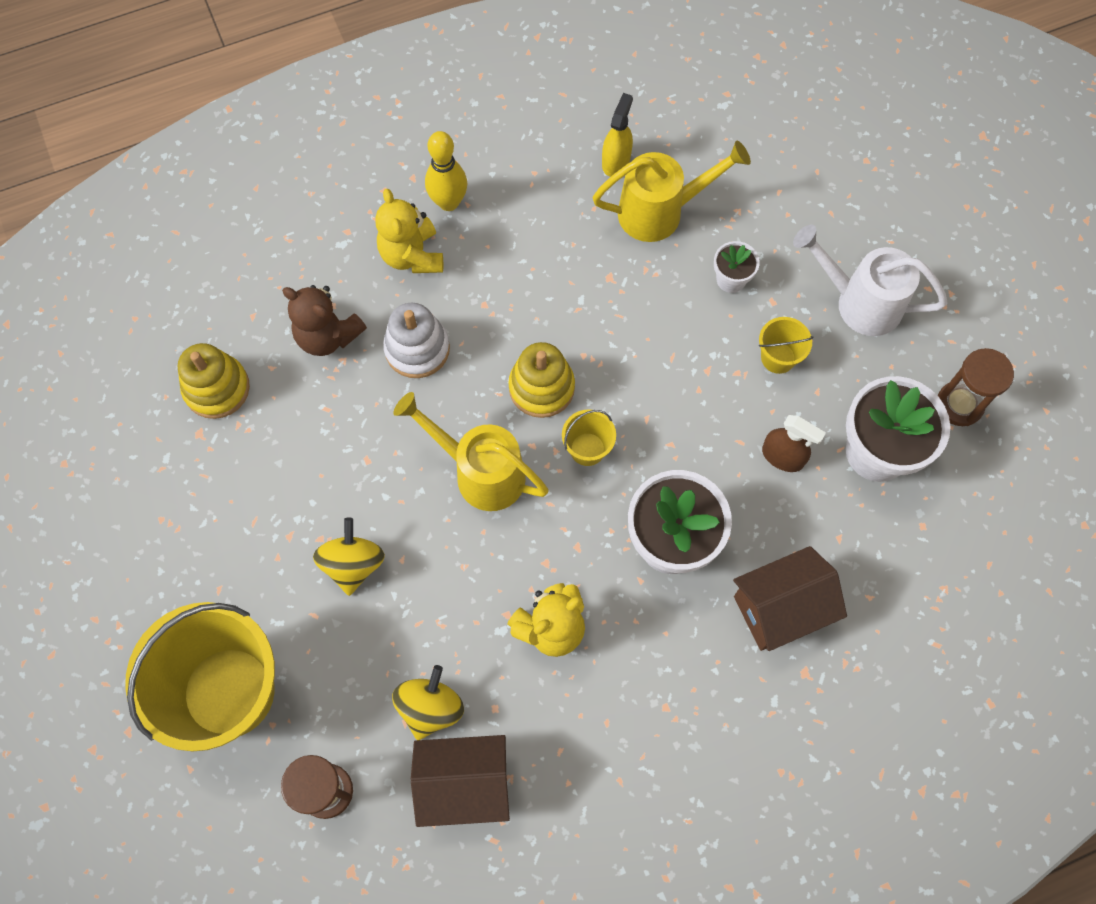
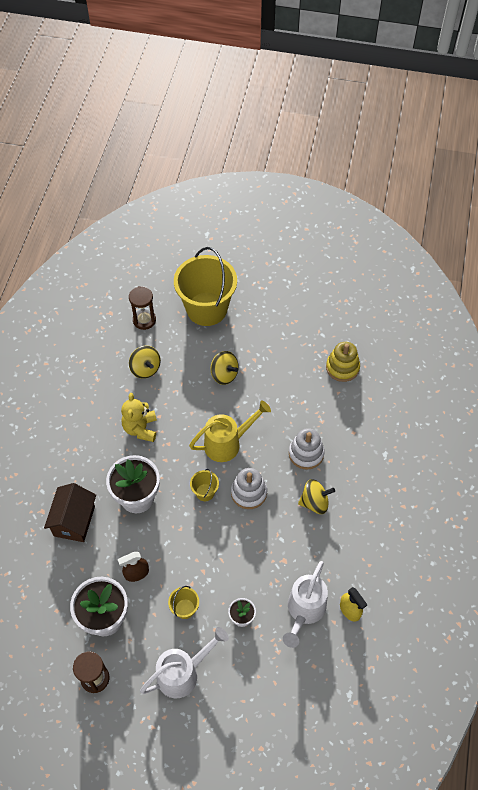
camera: 125 degrees right, 10 degrees down
brown teddy bear [282,285,367,356] -> none
yellow teddy bear [375,189,443,273] -> none
brown house [411,735,510,827] -> none
yellow bowling pin [425,131,467,211] -> none
yellow stacking toy [508,342,575,418] -> white stacking toy [231,468,267,509]
yellow watering can [592,140,751,242] -> white watering can [283,561,328,648]
none -> yellow spinning top [298,479,335,514]

